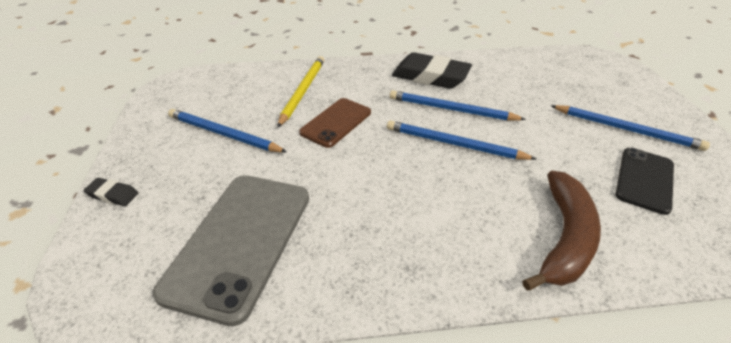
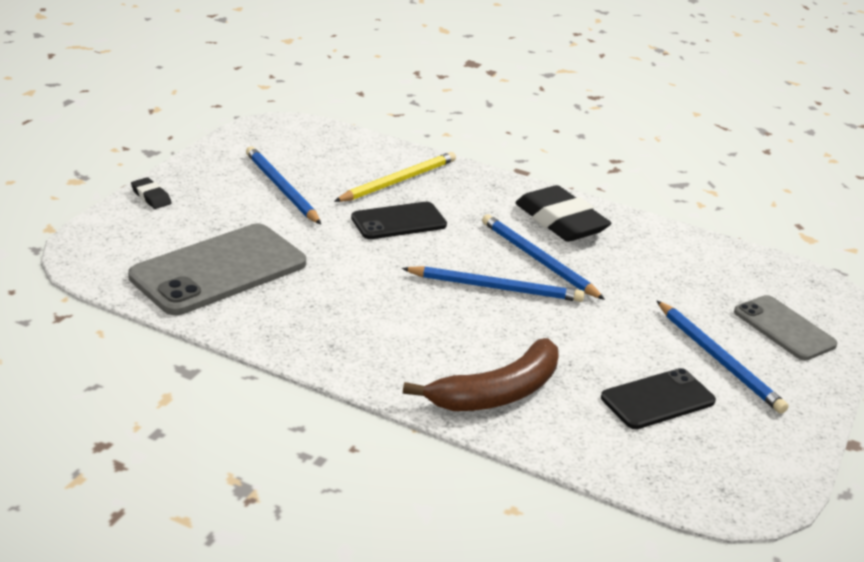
camera: 30 degrees right, 10 degrees down
brown phone [299,98,371,148] -> black phone [351,202,447,239]
blue pencil [387,120,536,160] -> blue pencil turned 135 degrees clockwise [402,266,584,302]
none -> grey phone [734,295,838,360]

